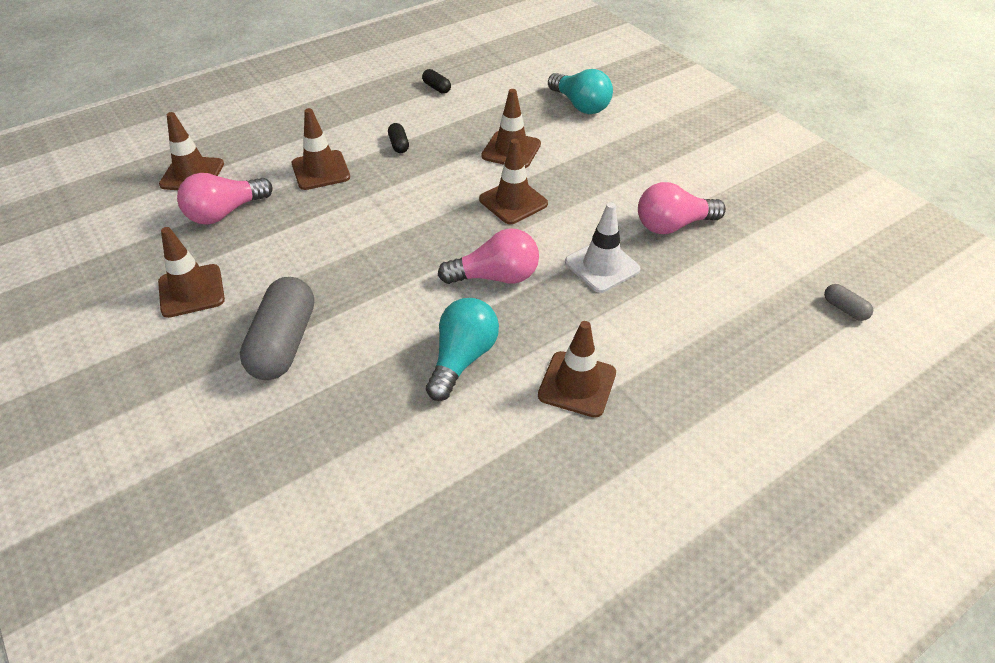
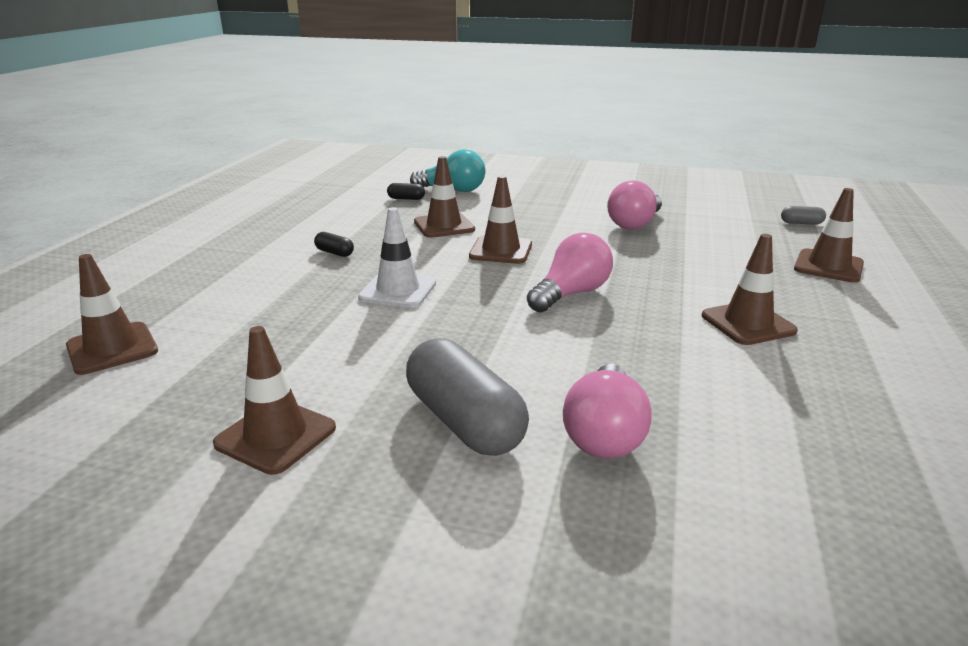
camera: 40 degrees left, 20 degrees down
pink light bulb [177,173,273,224] -> pink light bulb moved to [563,364,651,459]
brown traffic cone [292,108,350,190] -> brown traffic cone moved to [794,188,864,283]
black capsule [422,69,451,94] -> black capsule moved to [387,183,425,200]
turquoise light bulb [426,298,499,401] -> none
white traffic cone [565,202,641,293] -> white traffic cone moved to [358,207,436,308]

